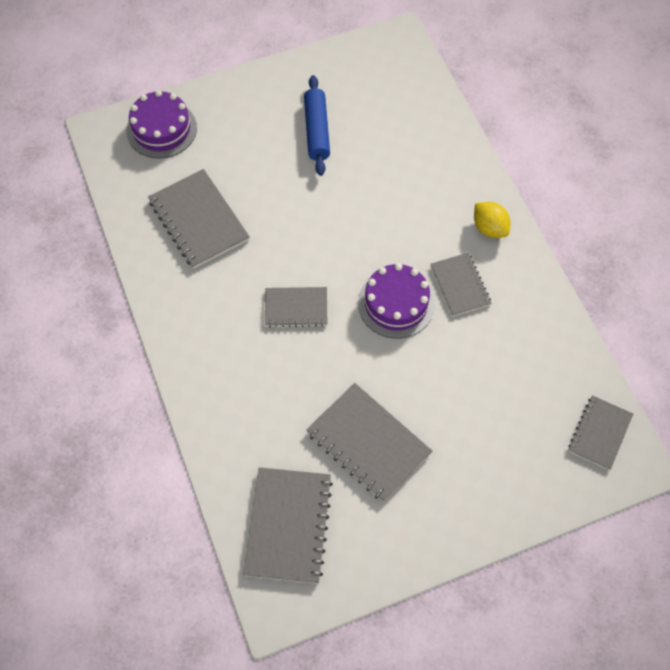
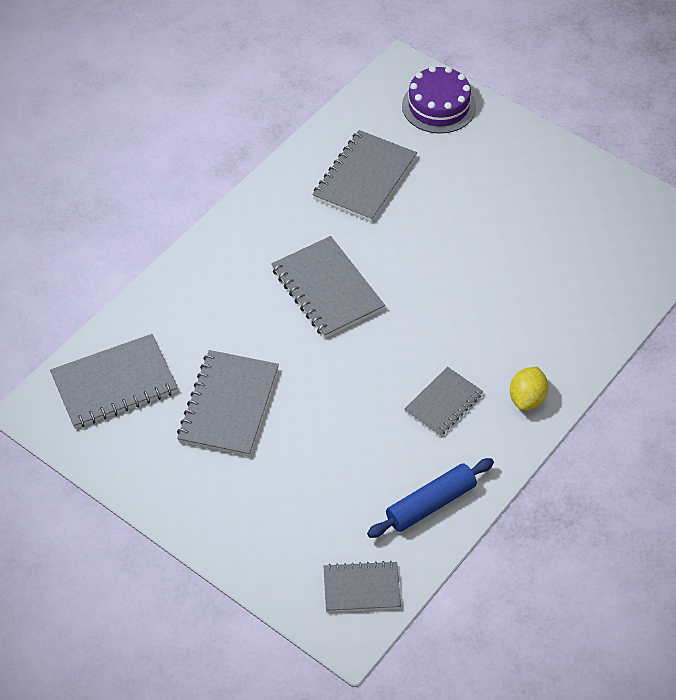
camera: 60 degrees right, 10 degrees down
grey notebook [265,287,327,328] -> grey notebook [271,236,385,338], size x1.60
blue rolling pin [304,75,330,176] -> blue rolling pin moved to [367,458,494,538]
purple cake [358,263,435,339] -> none

